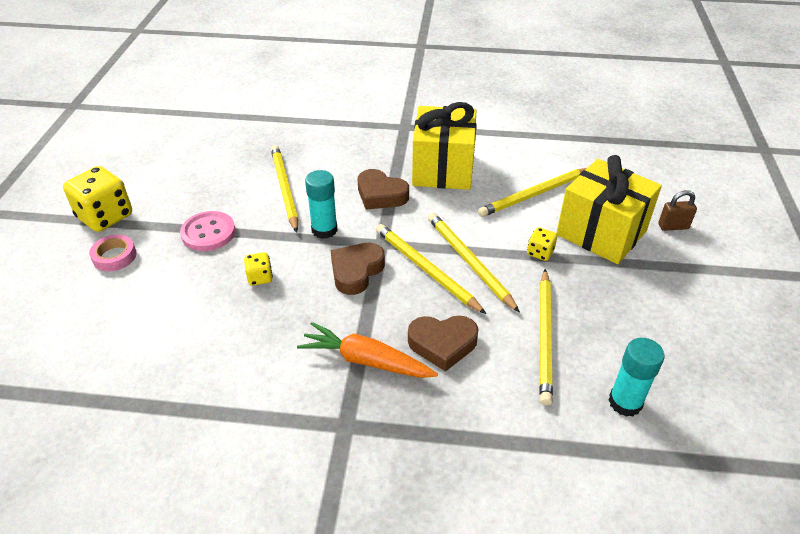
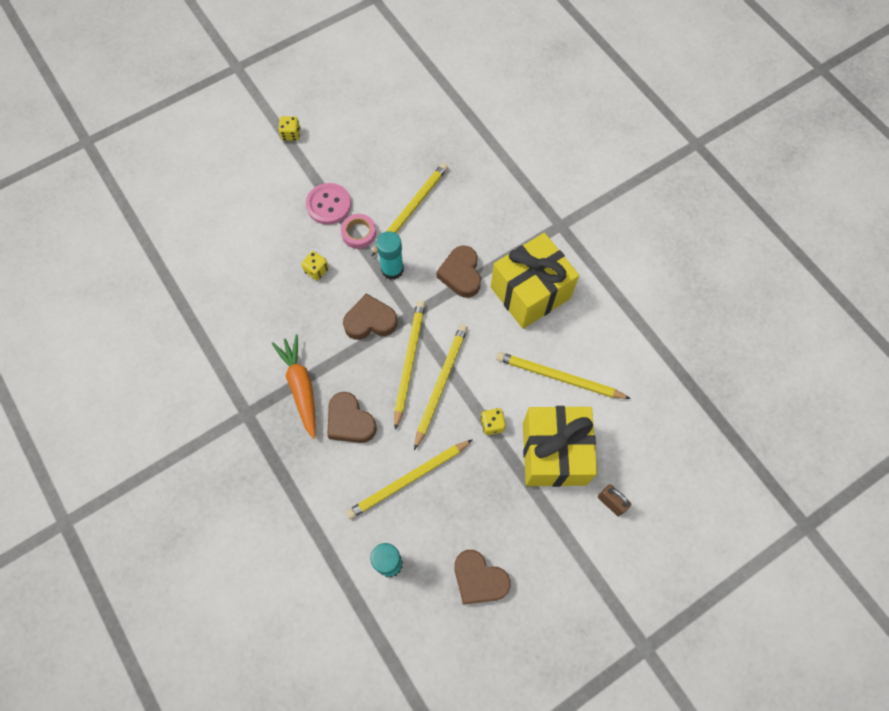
camera: 50 degrees right, 25 degrees up
yellow dice [63,166,132,232] -> yellow dice [278,116,300,141], size x0.49
pink tape [89,234,137,271] -> pink tape moved to [341,214,376,249]
none -> brown heart [454,550,511,604]

